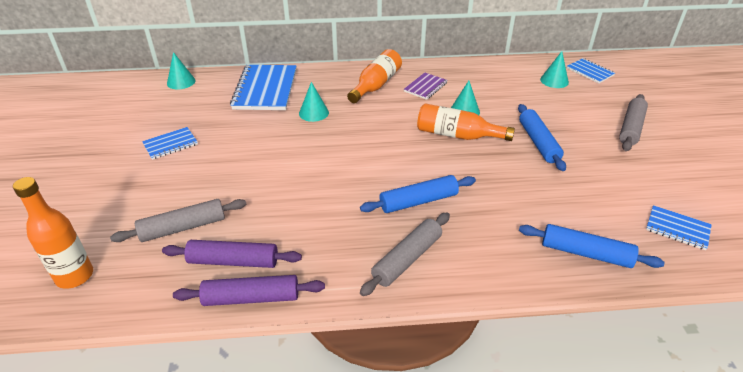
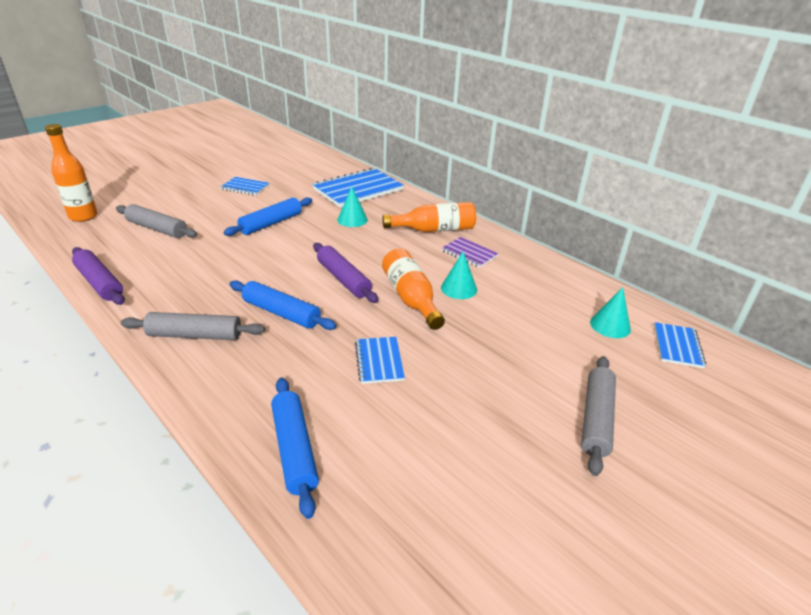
camera: 50 degrees right, 5 degrees down
purple rolling pin [162,240,302,268] -> purple rolling pin moved to [313,243,378,303]
turquoise cone [167,52,195,89] -> none
purple notebook [404,73,448,100] -> purple notebook turned 45 degrees clockwise [442,237,498,268]
blue rolling pin [518,104,566,171] -> blue rolling pin moved to [224,197,312,236]
grey rolling pin [619,94,648,151] -> grey rolling pin turned 60 degrees counterclockwise [581,356,616,476]
blue notebook [646,205,712,250] -> blue notebook moved to [355,337,405,384]

